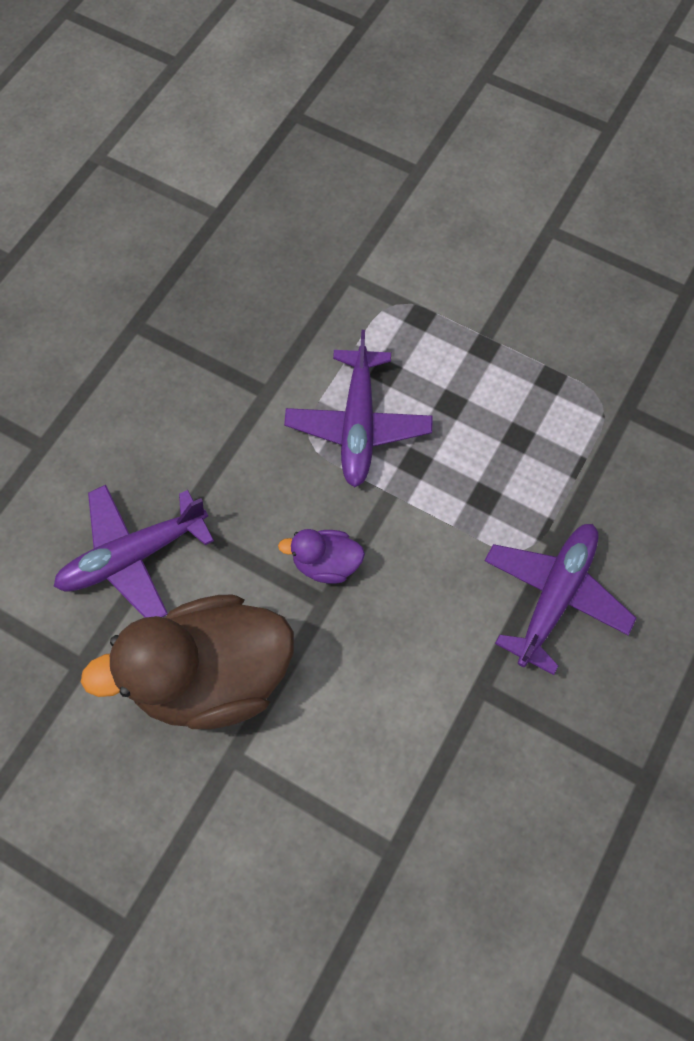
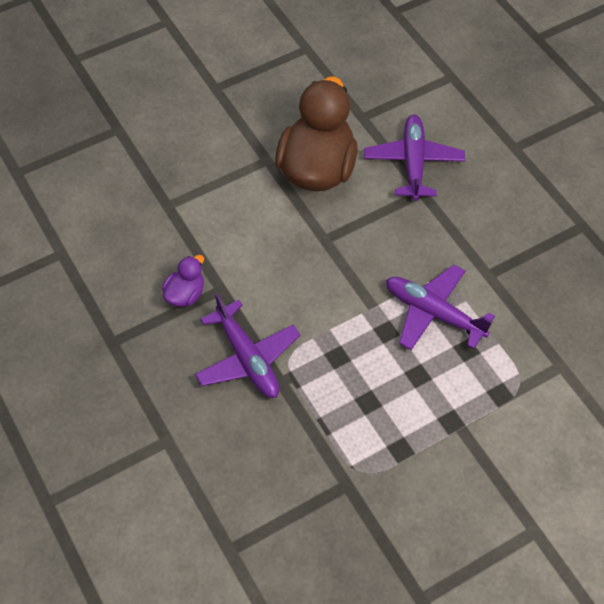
camera: 120 degrees right, 10 degrees down
purple duck [278,529,365,584] -> purple duck moved to [162,255,204,307]

